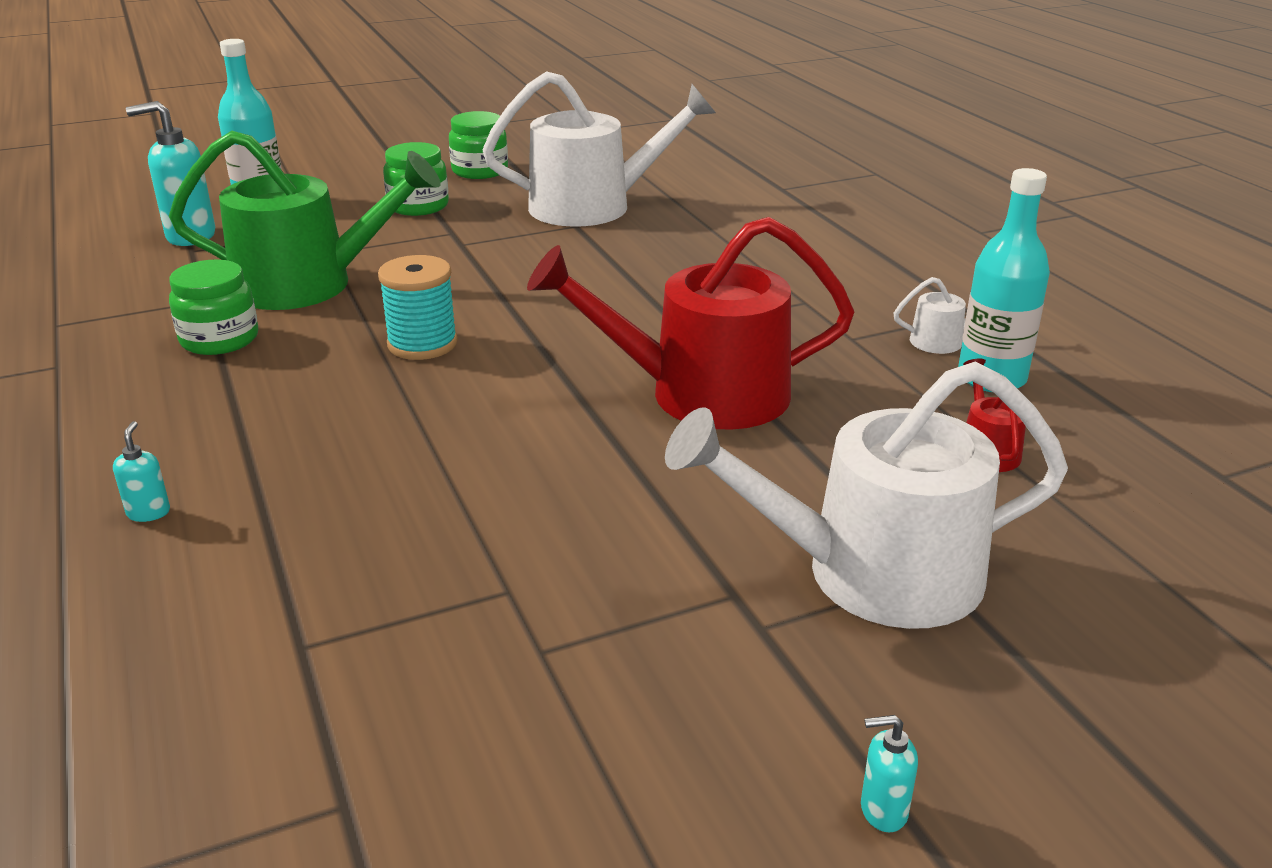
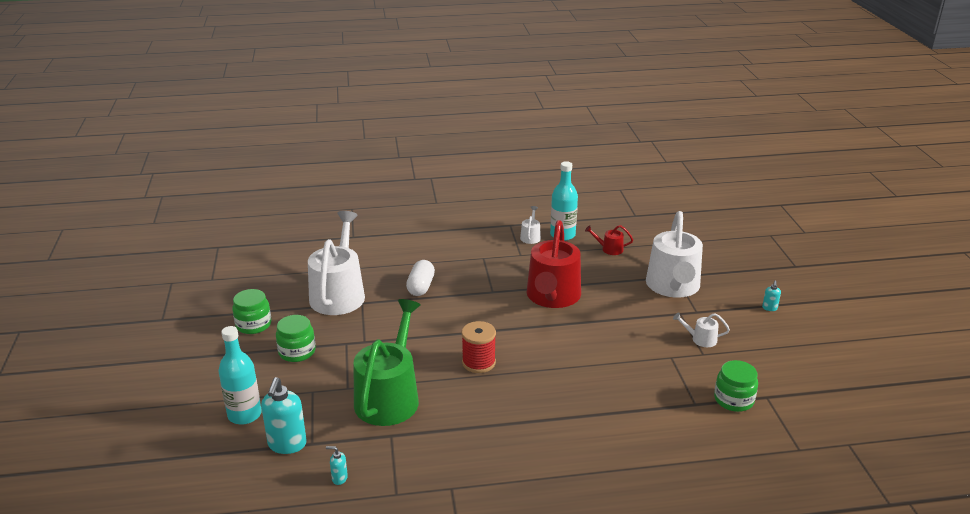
camera: 75 degrees left, 0 degrees up
turquoise soap dispenser [113,421,170,522] -> turquoise soap dispenser moved to [326,446,348,485]
green jar [169,259,258,355] -> green jar moved to [714,360,758,412]
turquoise spool [378,255,458,360] -> red spool [462,321,496,373]
none -> white capsule [406,260,435,296]
none -> white watering can [673,313,730,347]

